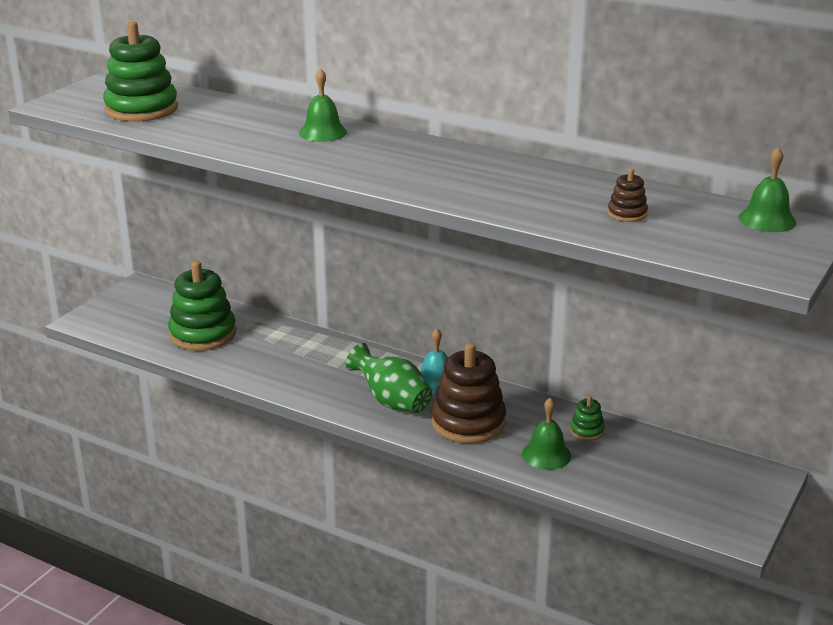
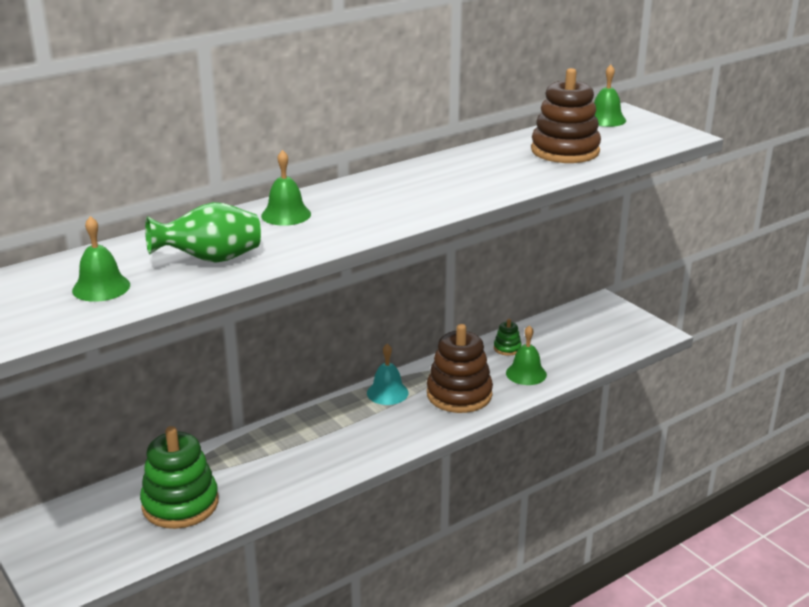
camera: 65 degrees left, 0 degrees up
green stacking toy [103,22,178,122] -> green bell [72,216,130,302]
green vase [346,343,432,413] -> green vase moved to [145,202,261,263]
brown stacking toy [608,169,648,222] -> brown stacking toy [531,68,601,163], size x2.22

